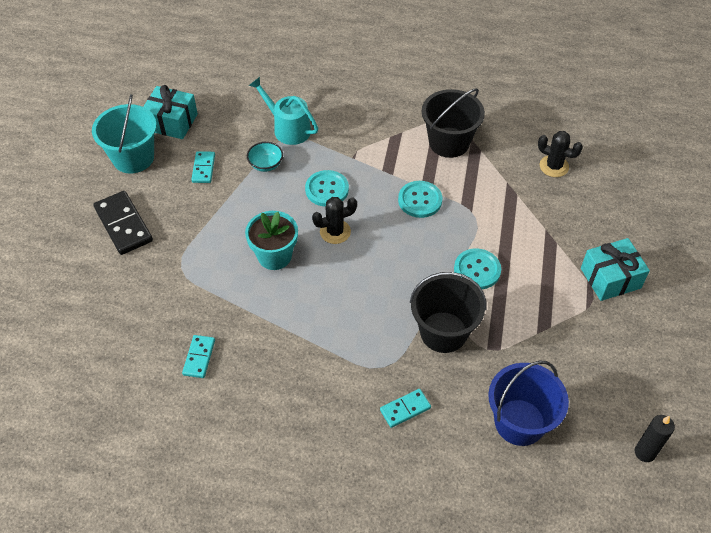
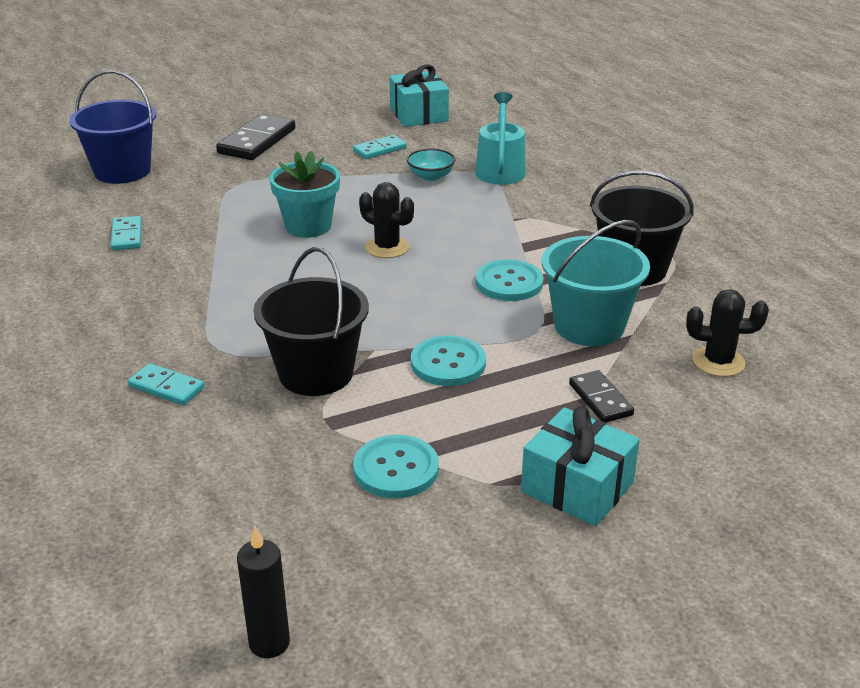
camera: 55 degrees right, 20 degrees down
turquoise bucket [92,94,157,174] -> turquoise bucket moved to [542,220,650,346]
turquoise domino [182,335,215,378] -> turquoise domino turned 75 degrees counterclockwise [111,216,142,250]
turquoise button [305,170,349,207] -> turquoise button moved to [353,435,439,498]
blue bucket [488,361,569,446] -> blue bucket moved to [69,70,156,184]
black cactus [538,131,583,177] -> black cactus turned 75 degrees counterclockwise [686,289,769,377]
none -> black domino [569,370,634,423]

